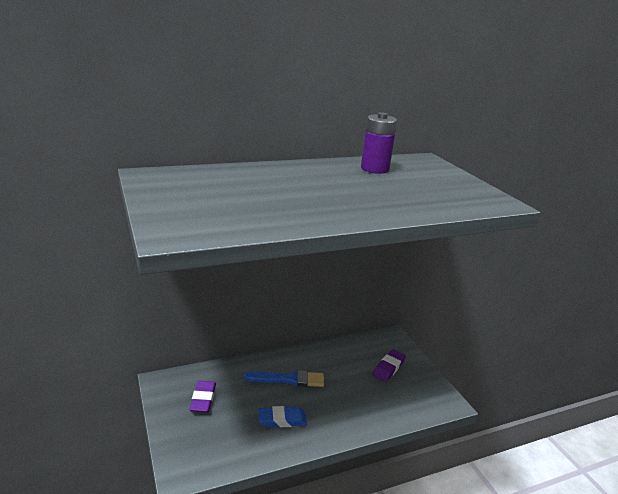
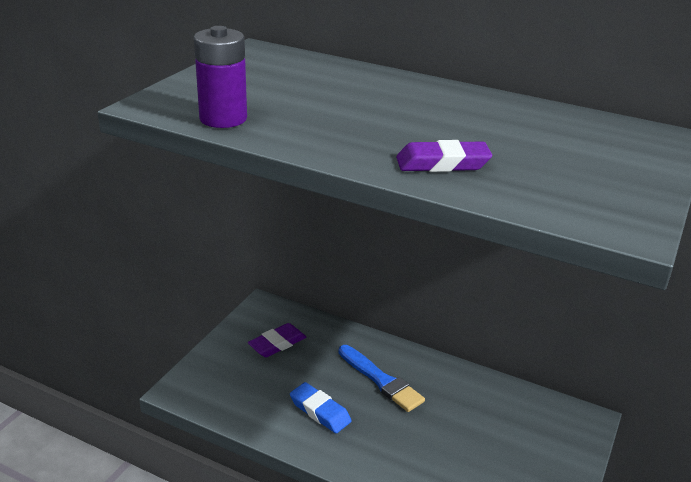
camera: 50 degrees right, 5 degrees up
purple battery [361,112,397,174] -> purple battery moved to [194,26,247,128]
purple eraser [373,349,406,382] -> purple eraser moved to [396,140,492,172]

